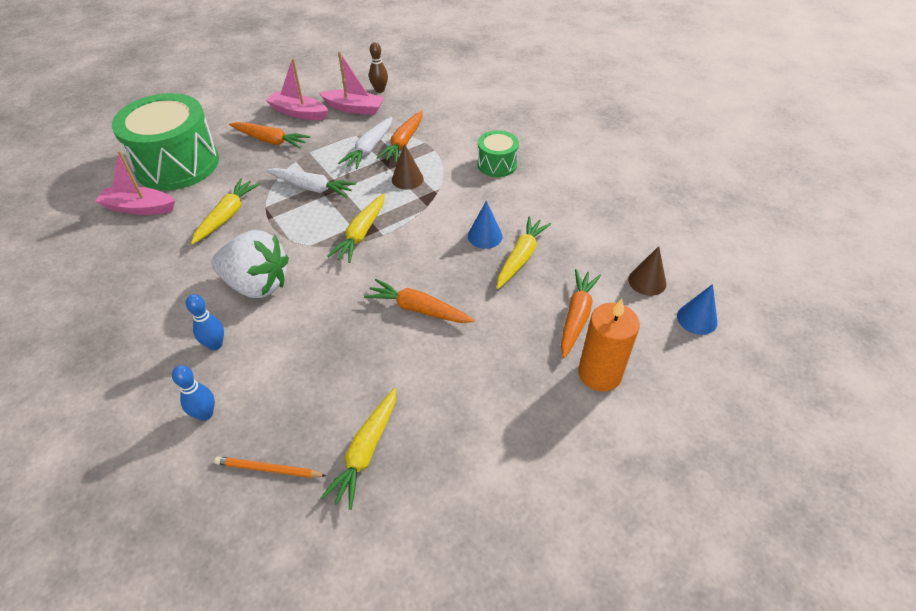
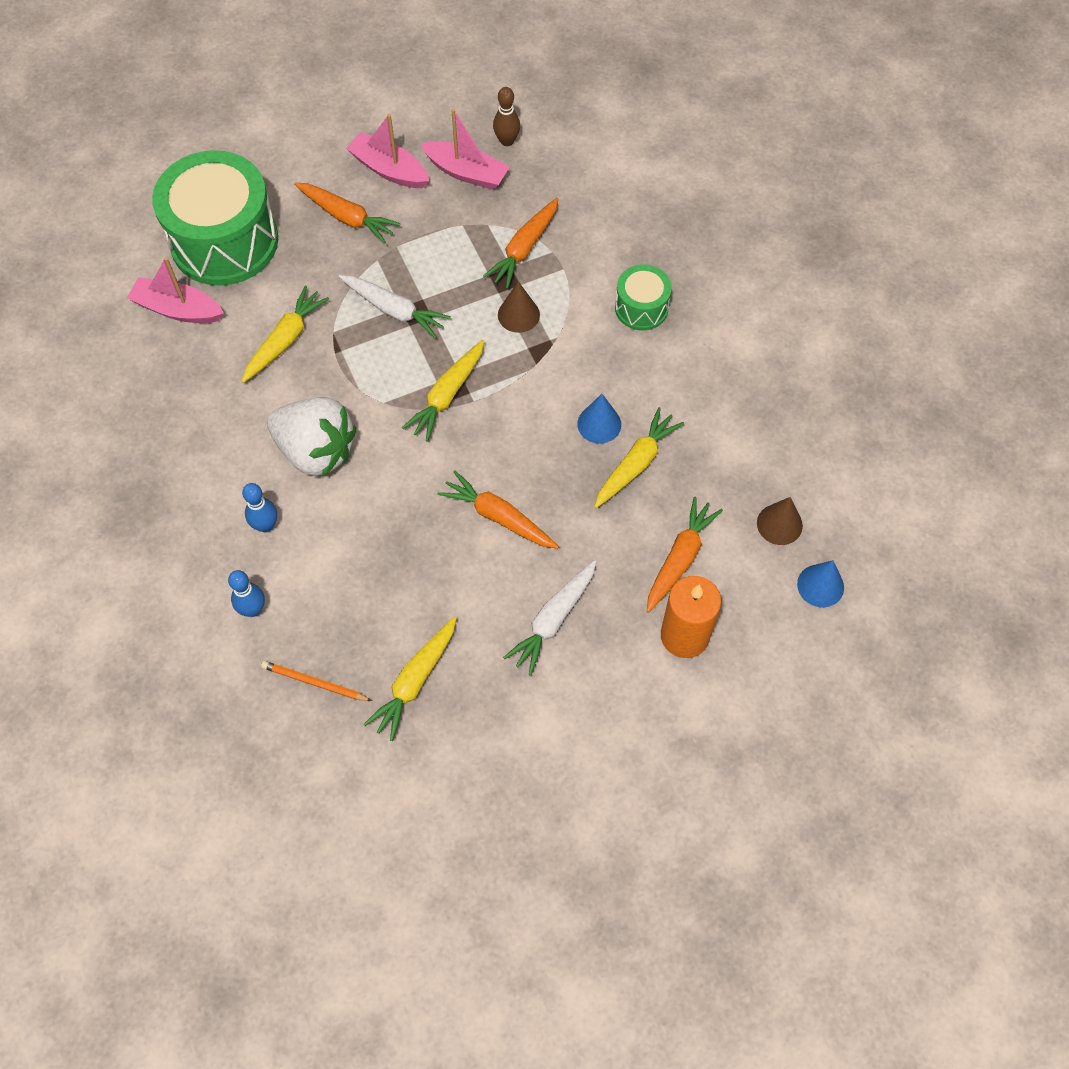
camera: 10 degrees right, 15 degrees up
white carrot [338,117,392,169] -> white carrot moved to [503,560,597,676]

